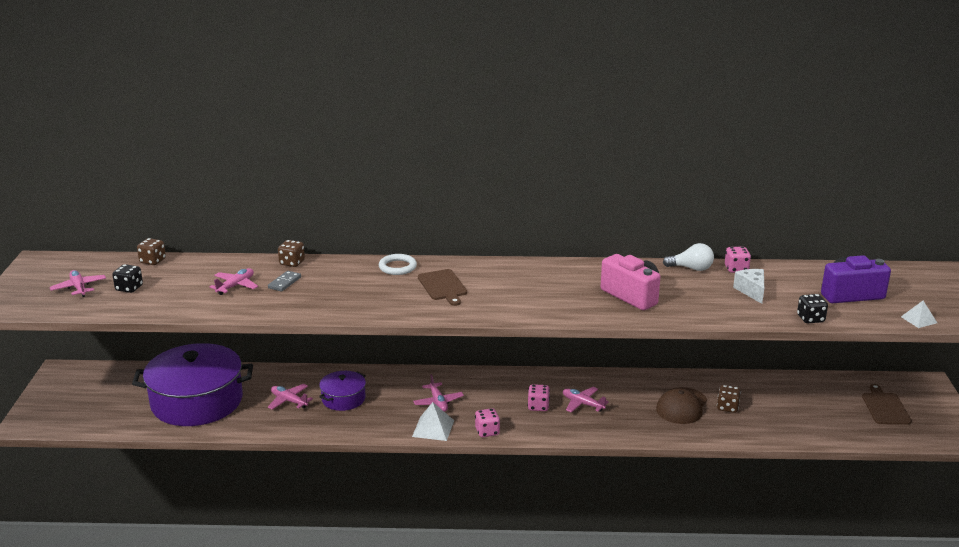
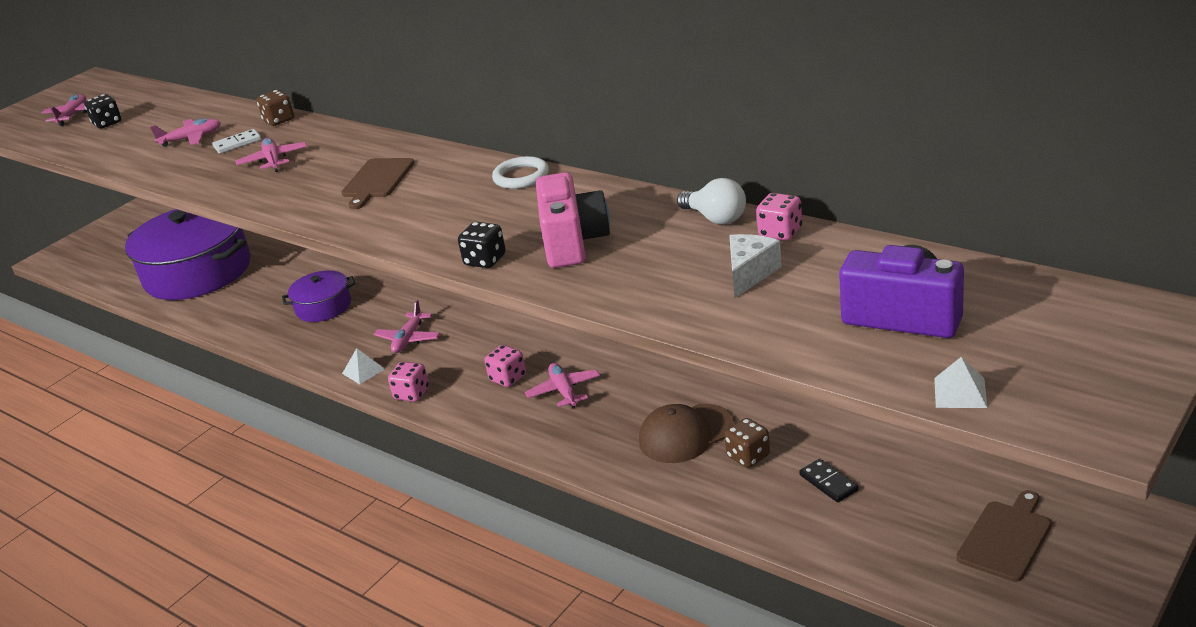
camera: 40 degrees right, 5 degrees up
brown dice [137,238,166,265] -> none
grey domino [268,271,301,292] -> white domino [212,129,261,154]
pink plane [268,384,313,410] -> pink plane moved to [235,138,307,172]
white ring [379,254,417,275] -> white ring moved to [492,156,549,189]
white pyramid [412,402,454,441] -> white pyramid [342,348,385,384], size x0.65
black dice [797,294,828,323] -> black dice moved to [458,222,506,268]
none -> black domino [799,459,858,503]

